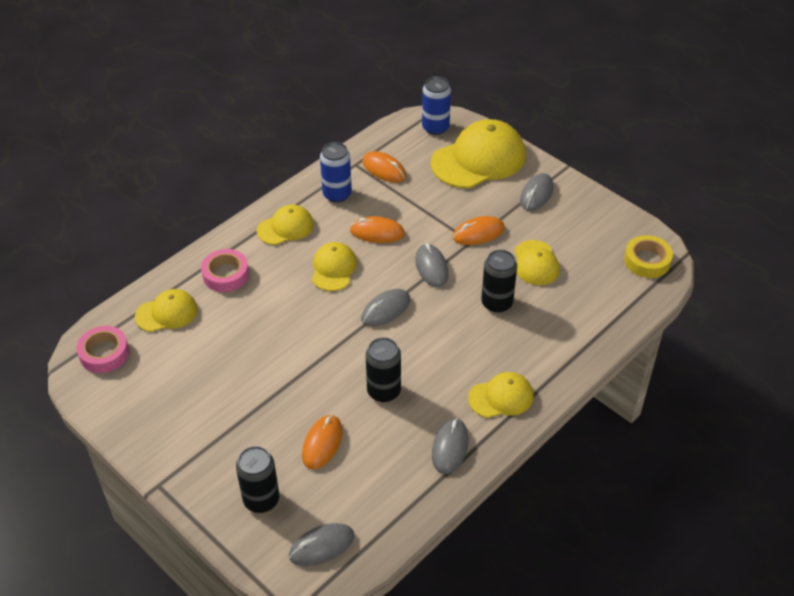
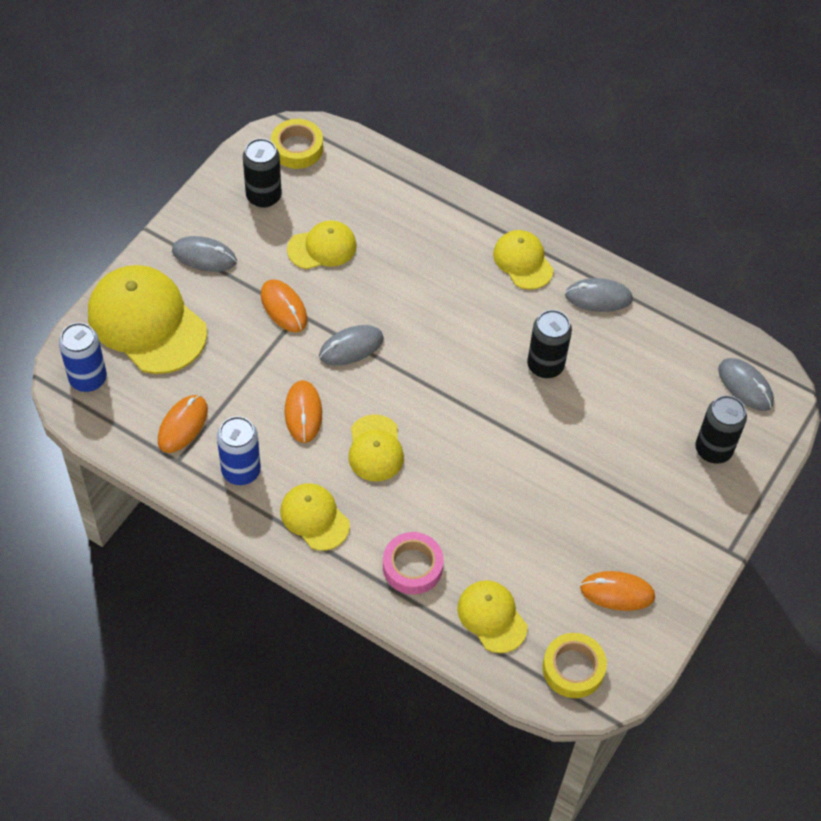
camera: 105 degrees left, 10 degrees up
pink tape [77,326,129,373] -> yellow tape [542,633,607,698]
orange mouse [302,415,342,469] -> orange mouse moved to [580,571,655,611]
yellow cap [312,242,357,291] -> yellow cap turned 90 degrees counterclockwise [348,414,404,482]
grey mouse [361,289,411,327] -> none
black can [481,250,517,313] -> black can moved to [243,138,282,208]

